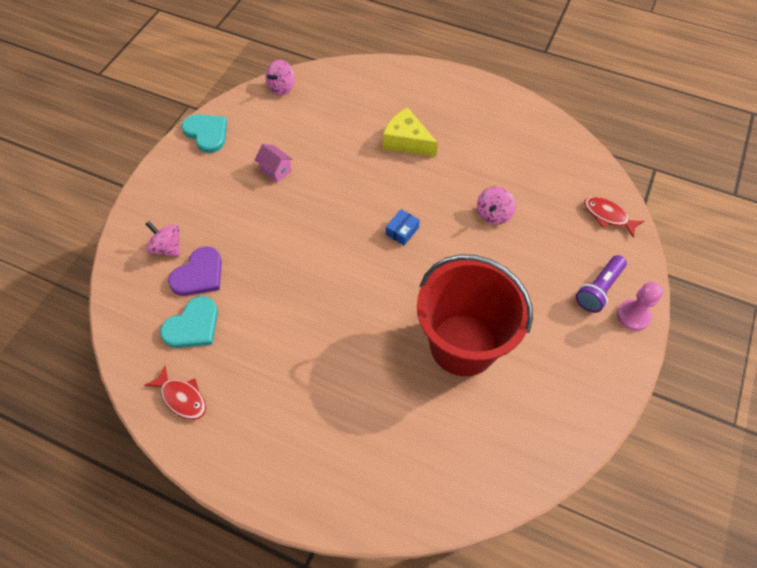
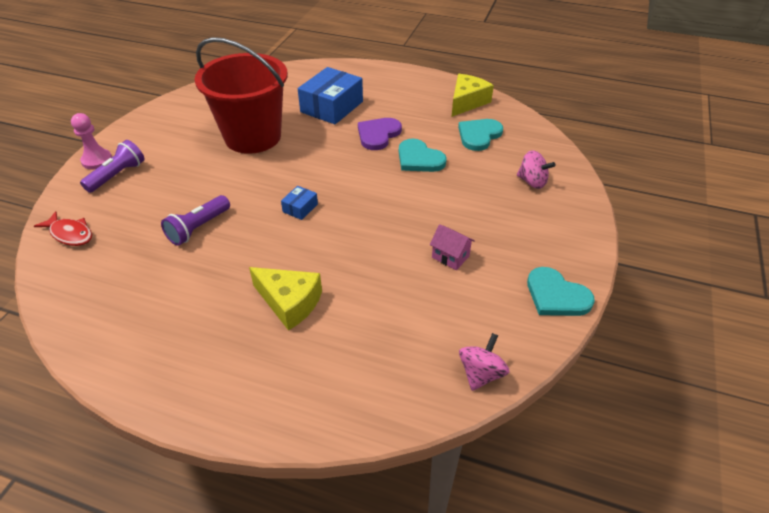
camera: 175 degrees right, 15 degrees down
red fish [145,365,206,420] -> yellow cheese [452,74,494,117]
purple heart [168,246,222,296] -> purple heart moved to [358,118,402,150]
pink spinning top [477,186,515,225] -> purple flashlight [161,195,230,246]
none -> blue box [298,67,363,124]
none -> turquoise heart [399,139,447,172]

